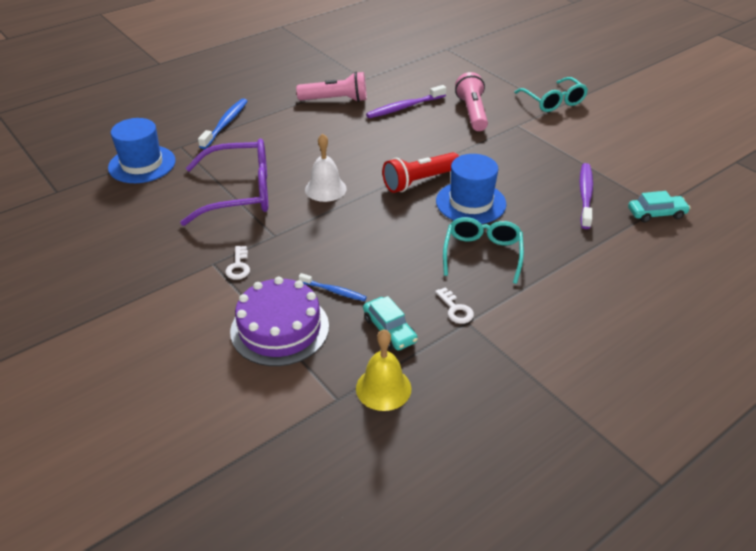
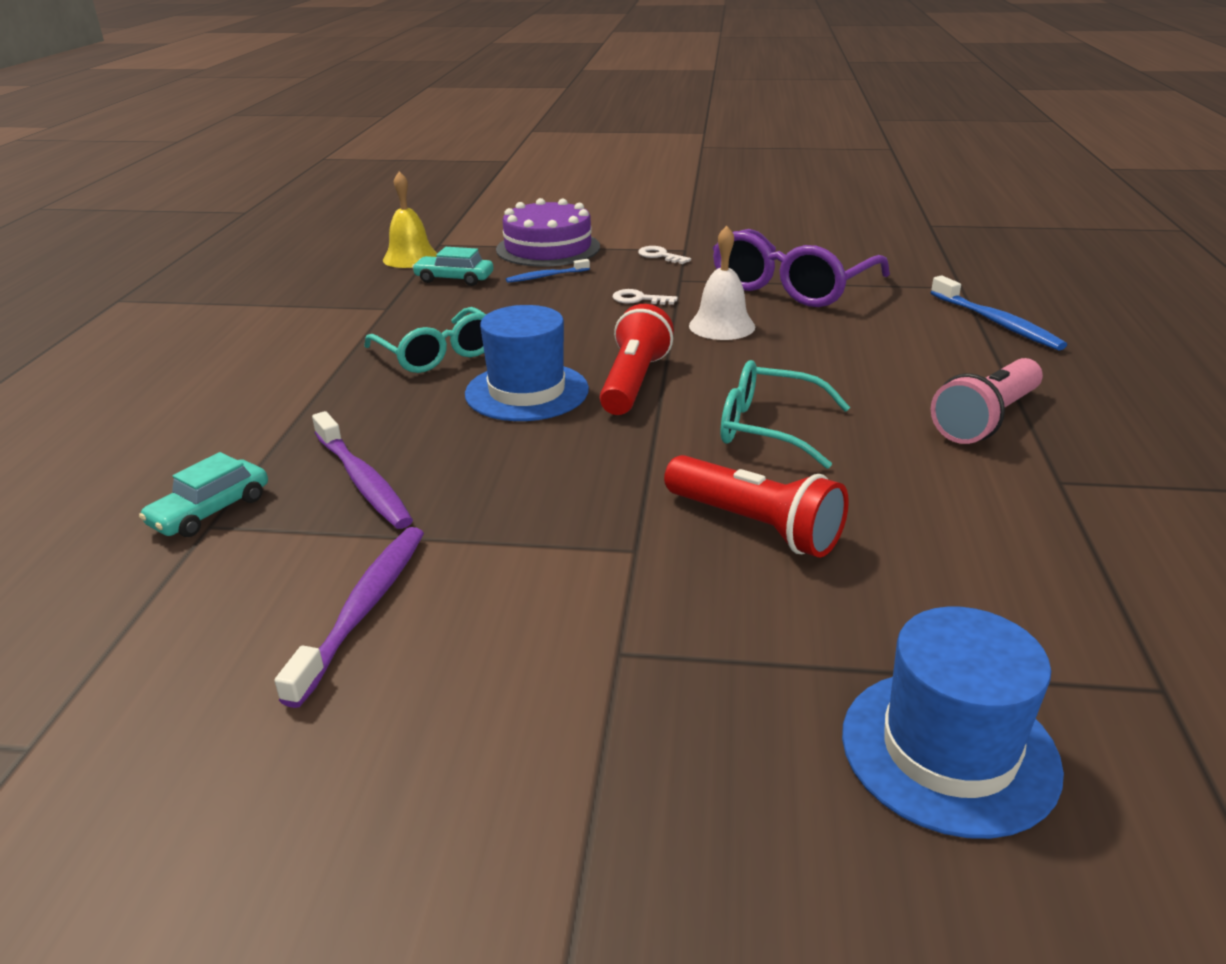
camera: 135 degrees right, 10 degrees down
blue hat [108,118,176,183] -> blue hat moved to [842,607,1064,839]
purple toothbrush [366,85,447,118] -> purple toothbrush moved to [274,527,424,708]
white key [435,287,474,324] -> white key moved to [613,289,678,305]
pink flashlight [455,72,488,131] -> red flashlight [664,455,849,557]
turquoise glasses [514,77,588,112] -> turquoise glasses moved to [721,360,850,469]

